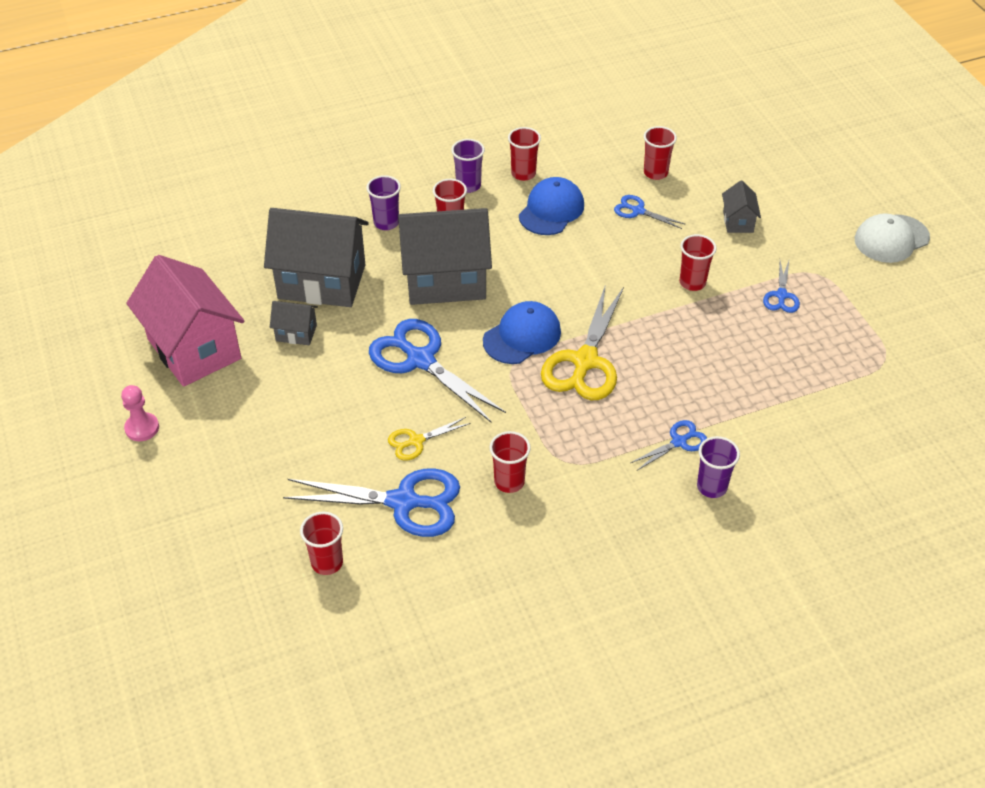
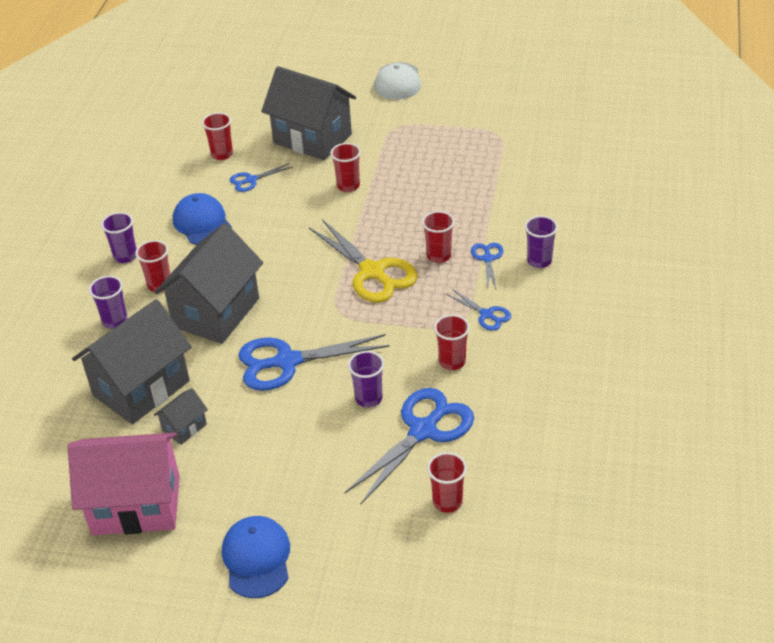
camera: 55 degrees left, 5 degrees down
pink pawn [121,385,159,441] -> none
yellow scissors [388,417,471,461] -> purple cup [348,351,384,408]
blue cap [483,301,561,364] -> blue cap moved to [222,516,290,598]
red cup [508,127,541,181] -> red cup moved to [422,211,455,263]
grey house [722,180,761,233] -> grey house [261,66,356,161], size x2.24
blue scissors [763,261,800,313] -> blue scissors moved to [446,289,511,331]

